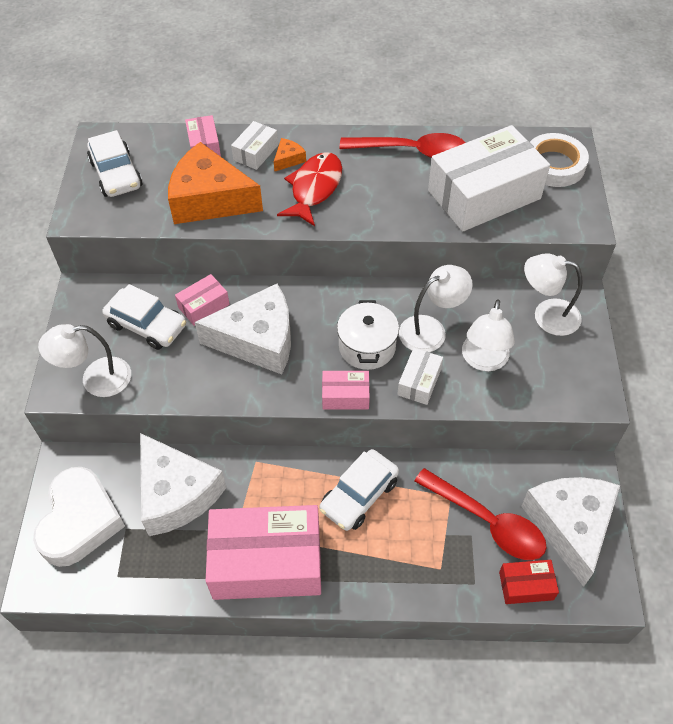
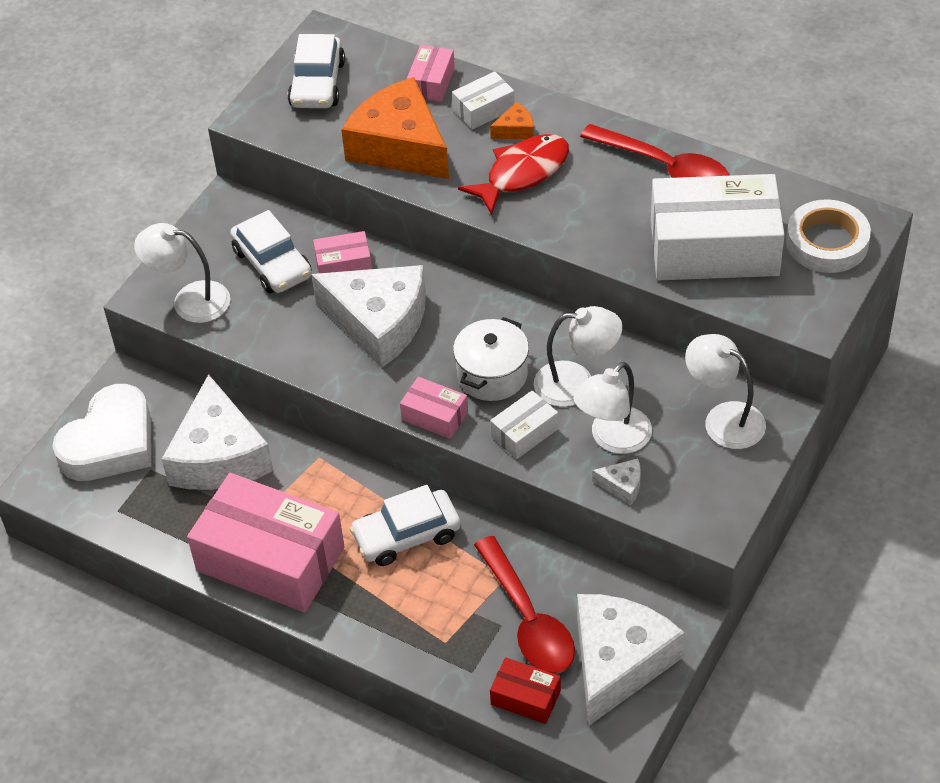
camera: 30 degrees right, 5 degrees down
none -> white cheese [592,458,641,505]

